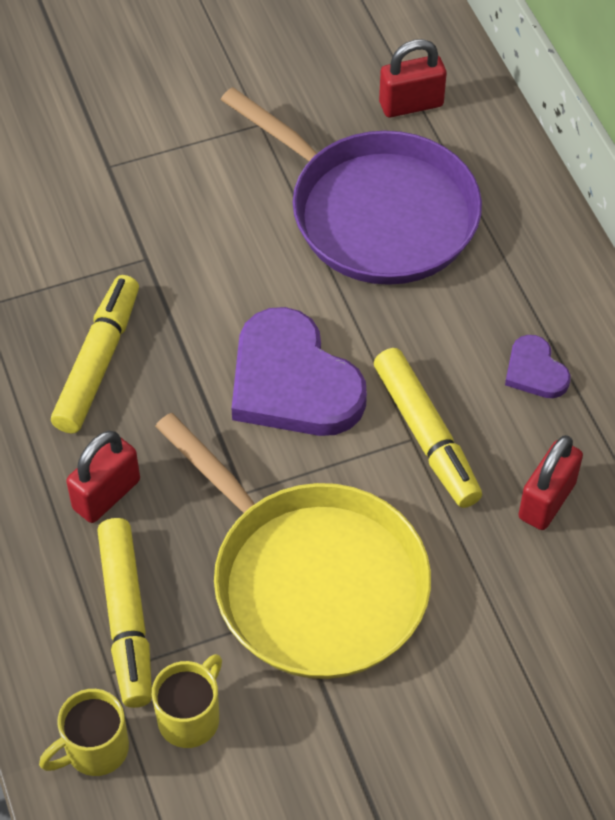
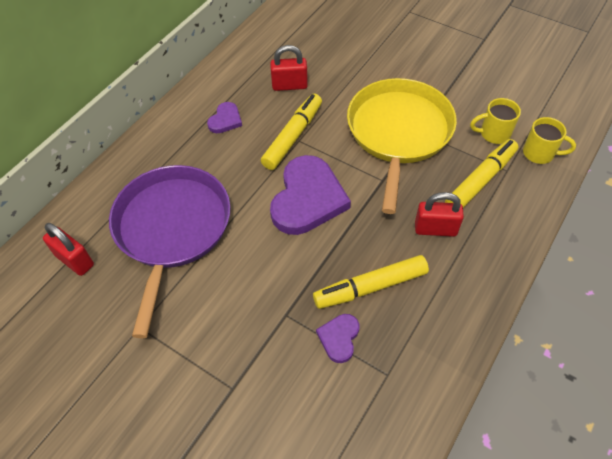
camera: 125 degrees left, 0 degrees up
none -> purple heart [316,314,359,363]

